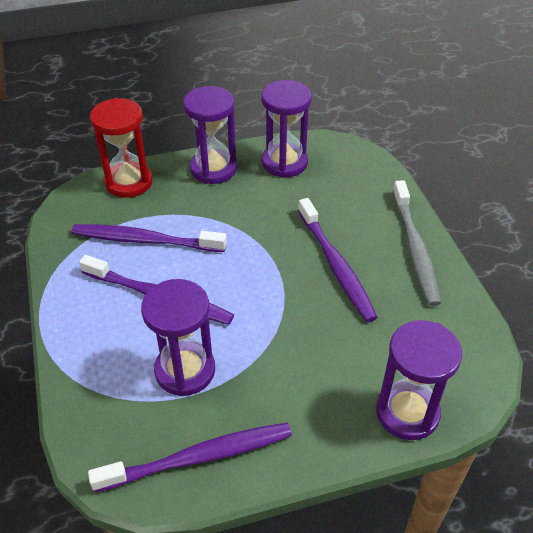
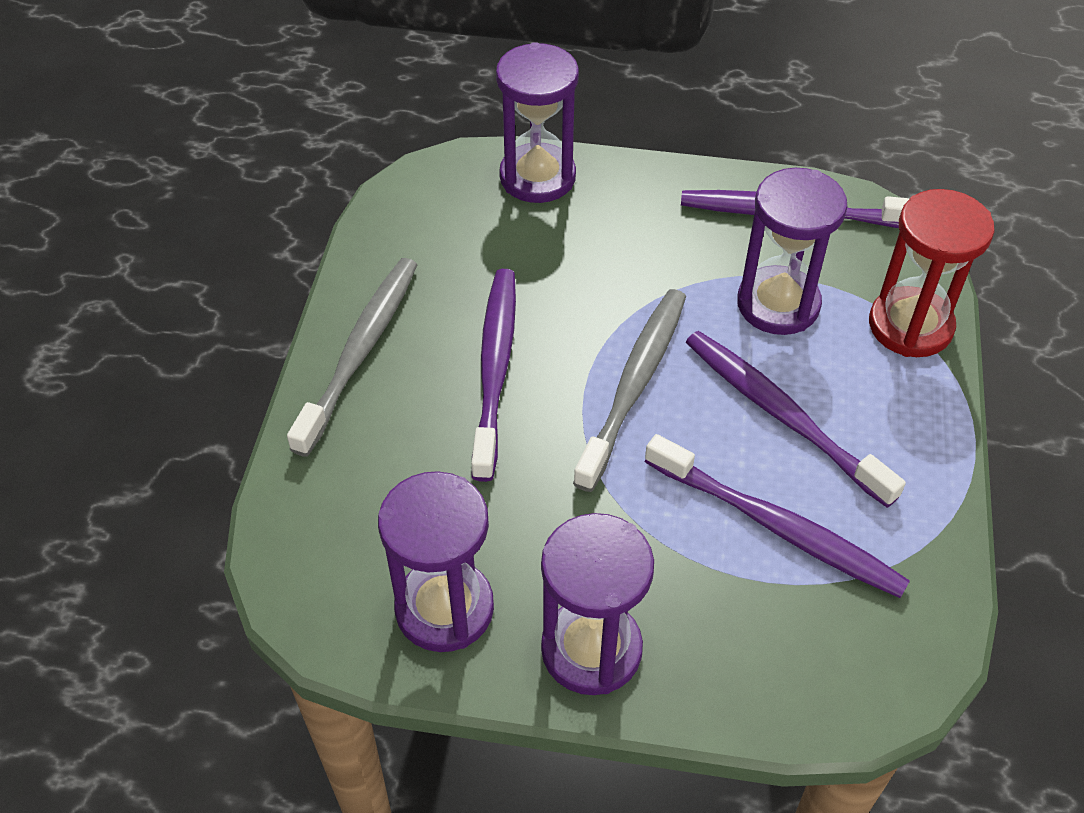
camera: 155 degrees left, 5 degrees up
red hourglass [90,98,153,198] -> red hourglass moved to [869,189,995,357]
none -> grey toothbrush [573,289,686,492]

